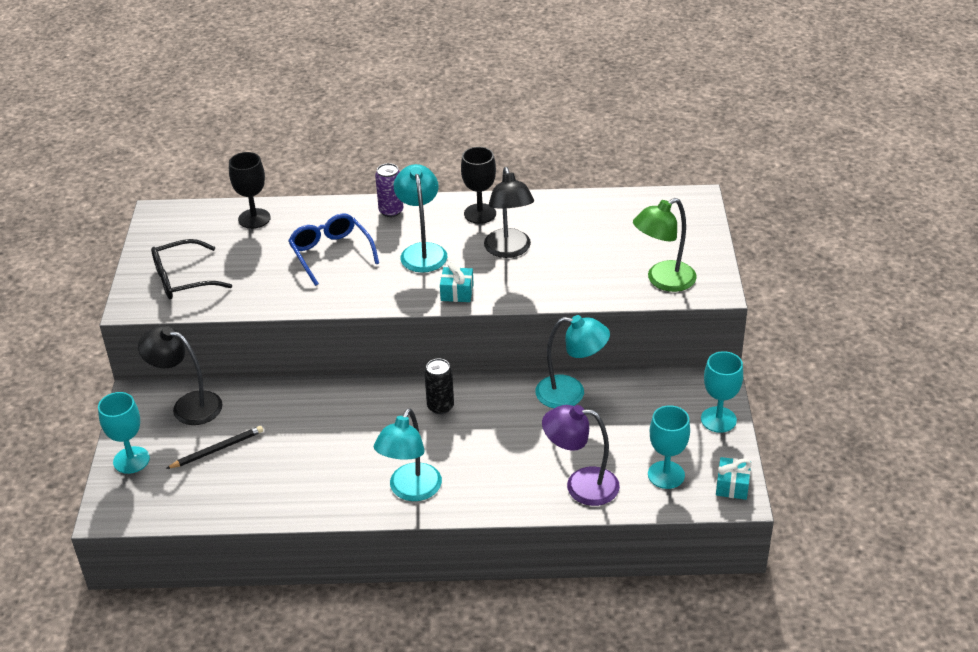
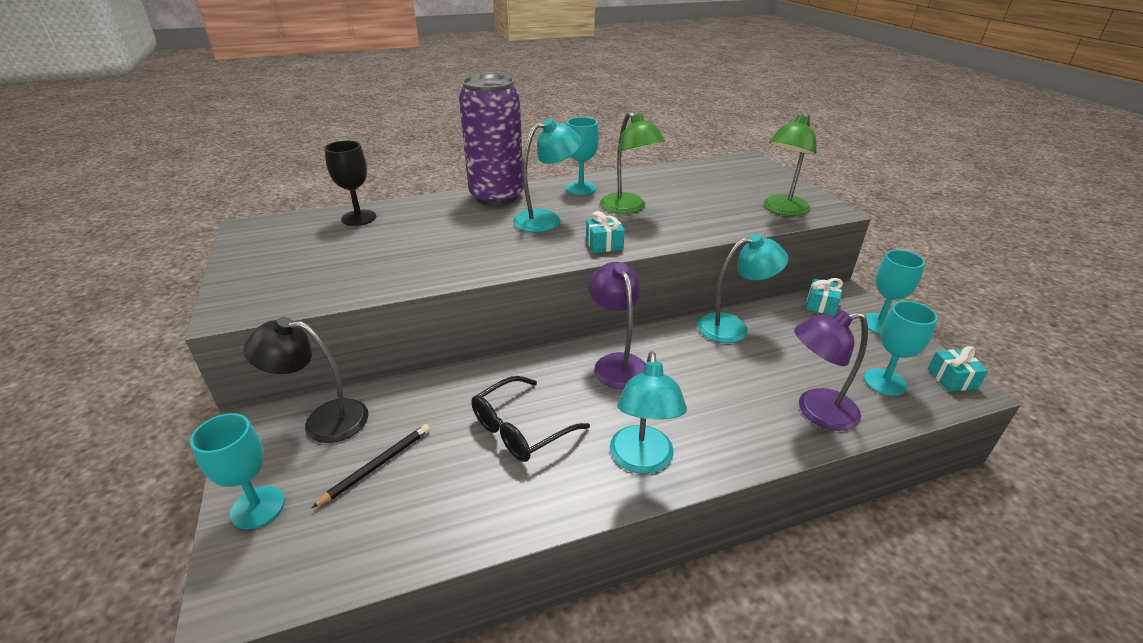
camera: 20 degrees left, 5 degrees down
black glasses [151,239,232,299] -> black glasses moved to [472,376,590,462]
blue glasses [288,213,379,286] -> none
purple can [375,163,404,217] -> purple can [459,74,524,206], size x2.24
turquoise lamp [394,164,447,273] -> turquoise lamp turned 90 degrees clockwise [513,119,582,232]
black can [424,358,454,414] -> purple lamp [588,262,645,389]
black goblet [461,147,496,224] -> turquoise goblet [566,117,599,195]
black lamp [484,167,534,258] -> green lamp [600,112,665,214]
none -> turquoise gift [806,278,843,315]

